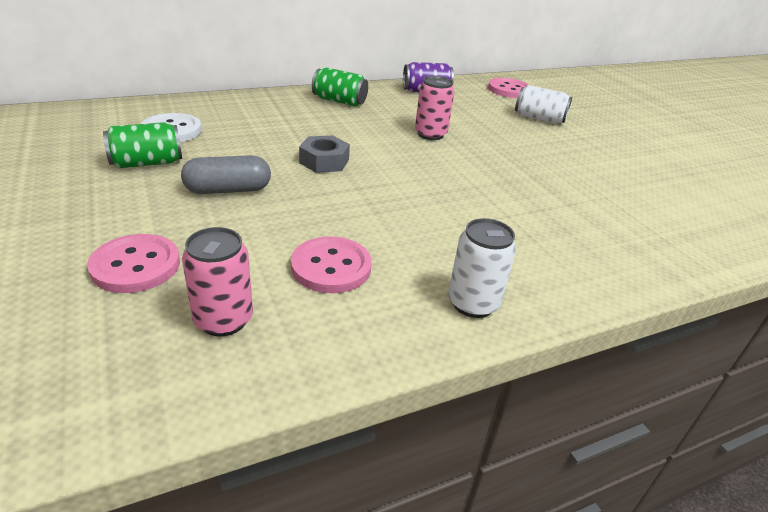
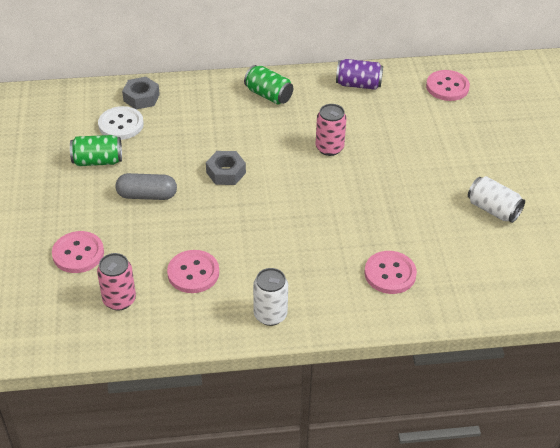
camera: 20 degrees right, 10 degrees up
white can [515,85,572,124] -> white can moved to [468,176,525,223]
none -> grey nut [122,77,160,109]
none -> pink button [364,251,417,294]

